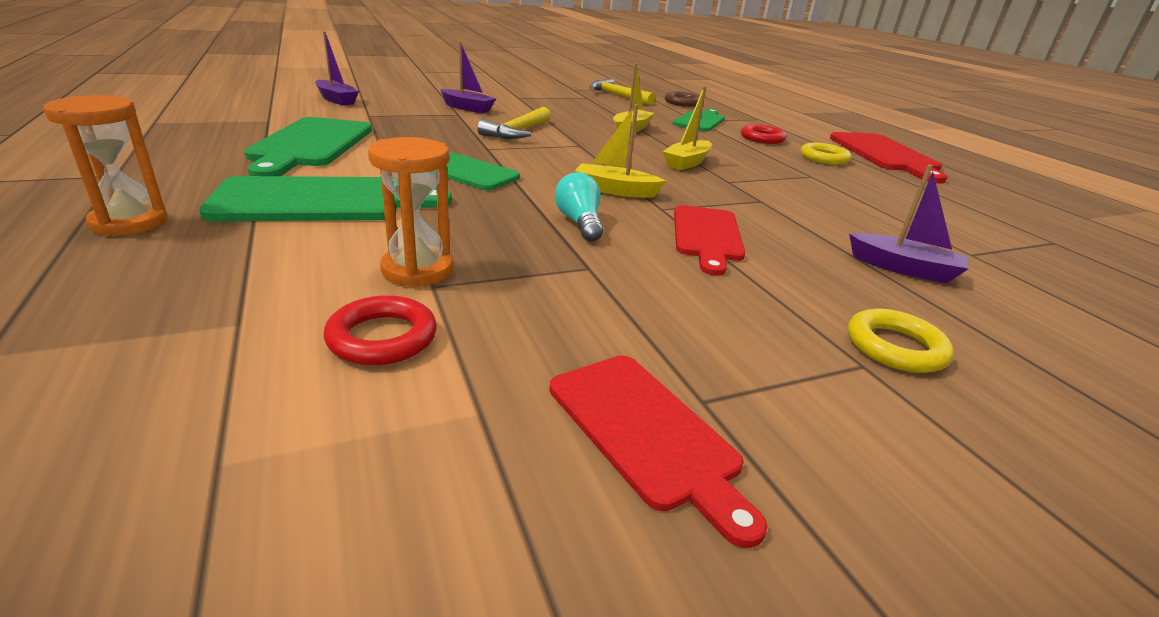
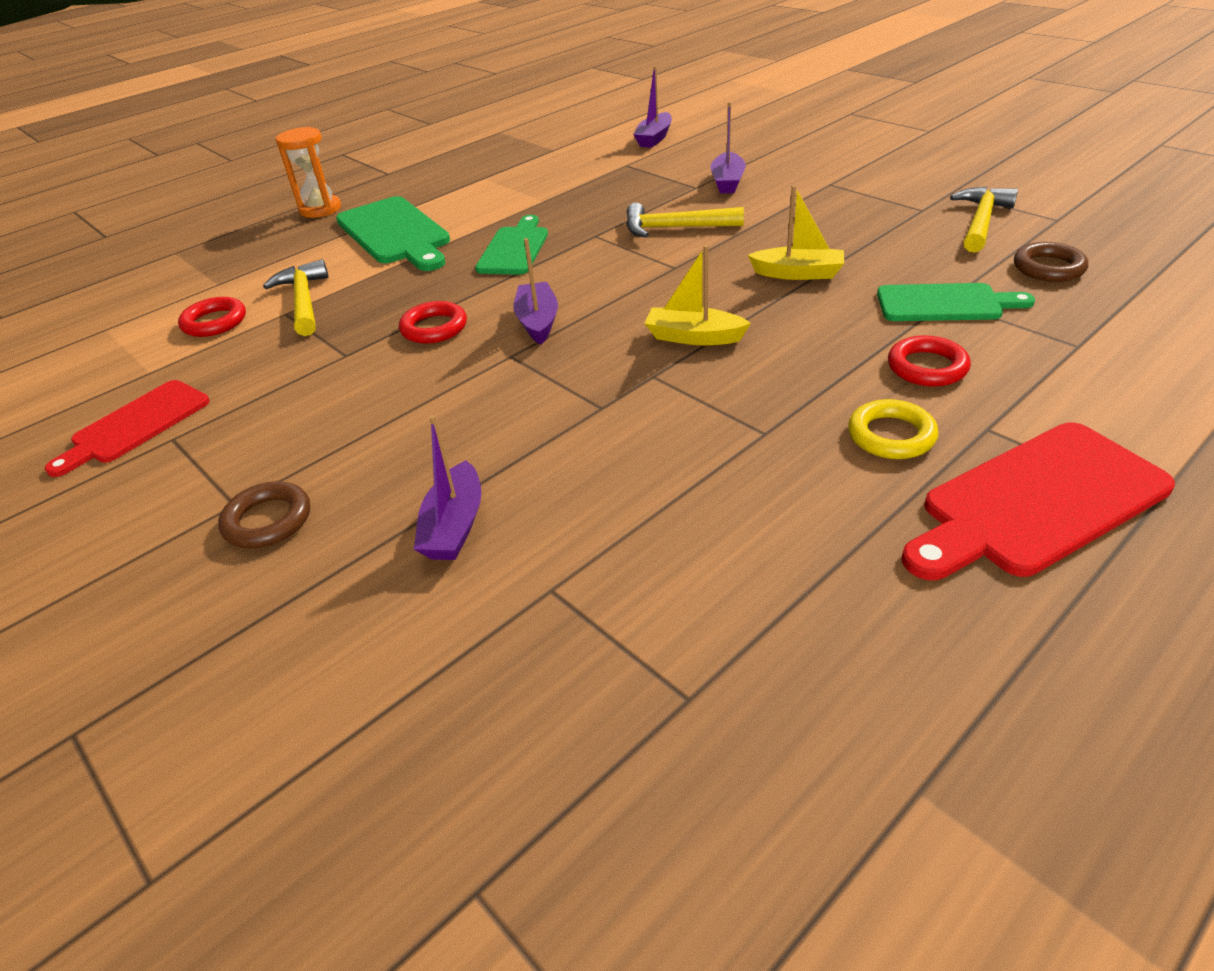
camera: 75 degrees right, 10 degrees up
green cutting board [244,117,372,176] -> none
orange hourglass [368,137,453,287] -> yellow hammer [263,259,329,336]
turquoise light bulb [555,172,603,242] -> red ring [399,301,467,344]
yellow boat [575,104,666,198] -> purple boat [513,238,558,344]
red cutting board [674,205,745,276] -> none
yellow ring [848,308,954,373] -> brown ring [218,481,310,548]

